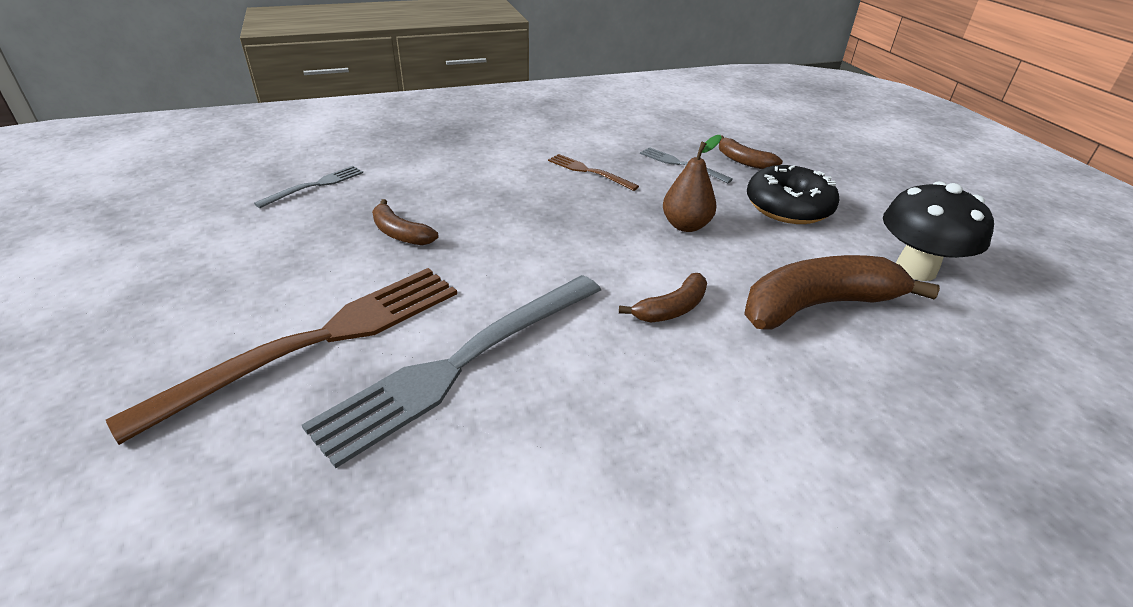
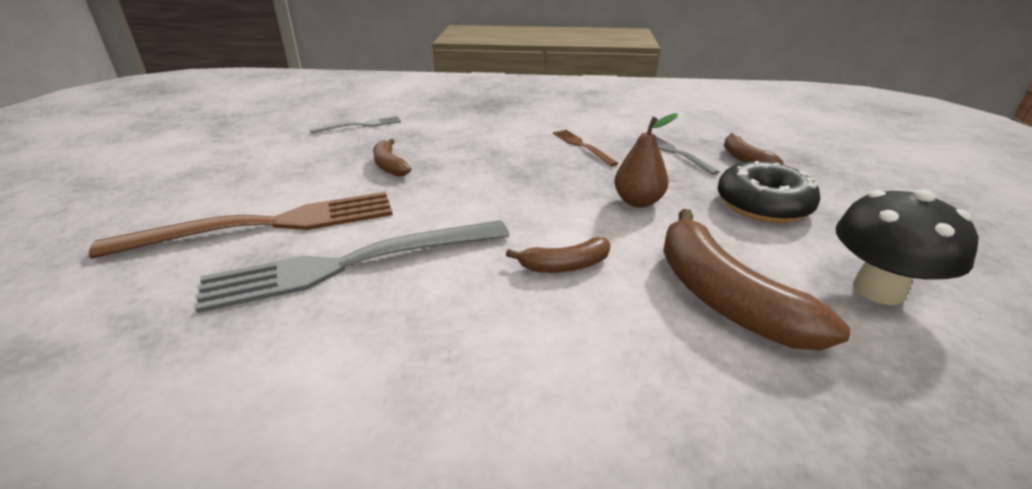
camera: 25 degrees right, 5 degrees down
brown banana [744,255,940,330] -> brown banana turned 120 degrees counterclockwise [663,209,851,350]

